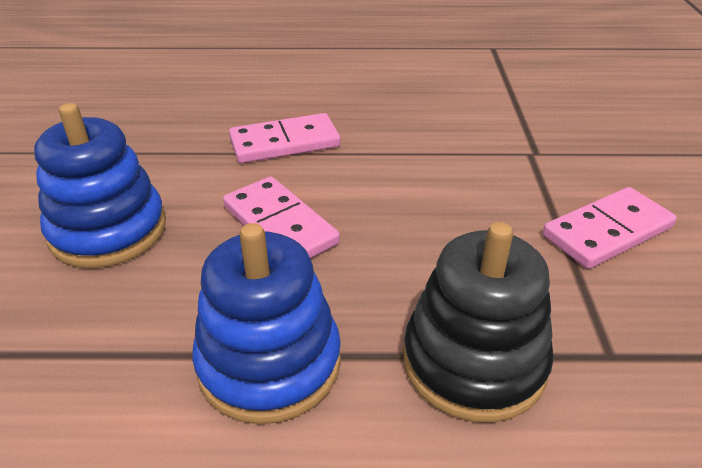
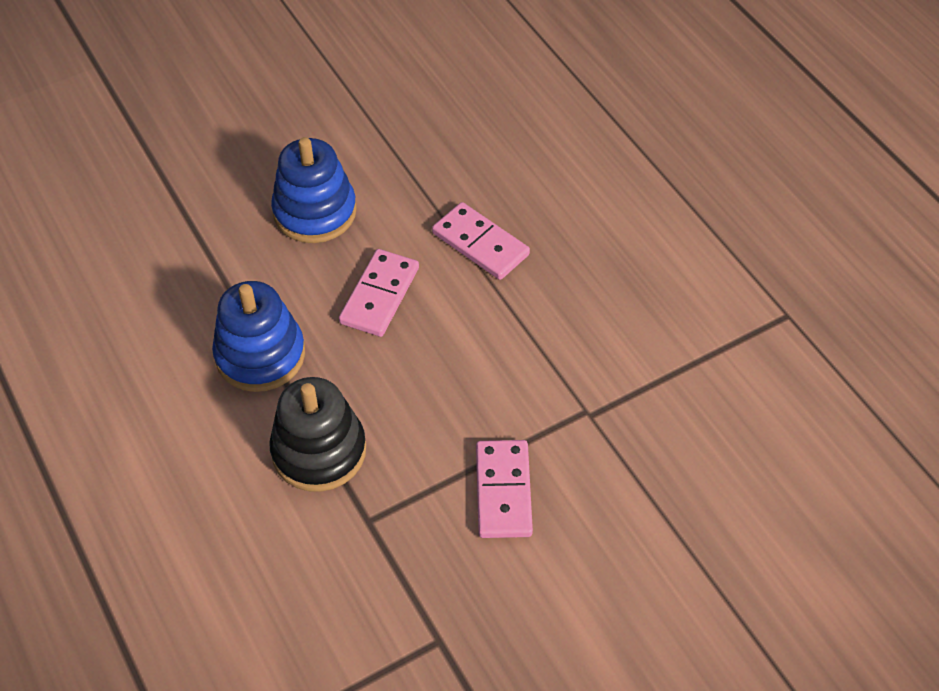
camera: 60 degrees right, 15 degrees up
pink domino [543,187,677,269] -> pink domino turned 60 degrees clockwise [476,440,533,538]

